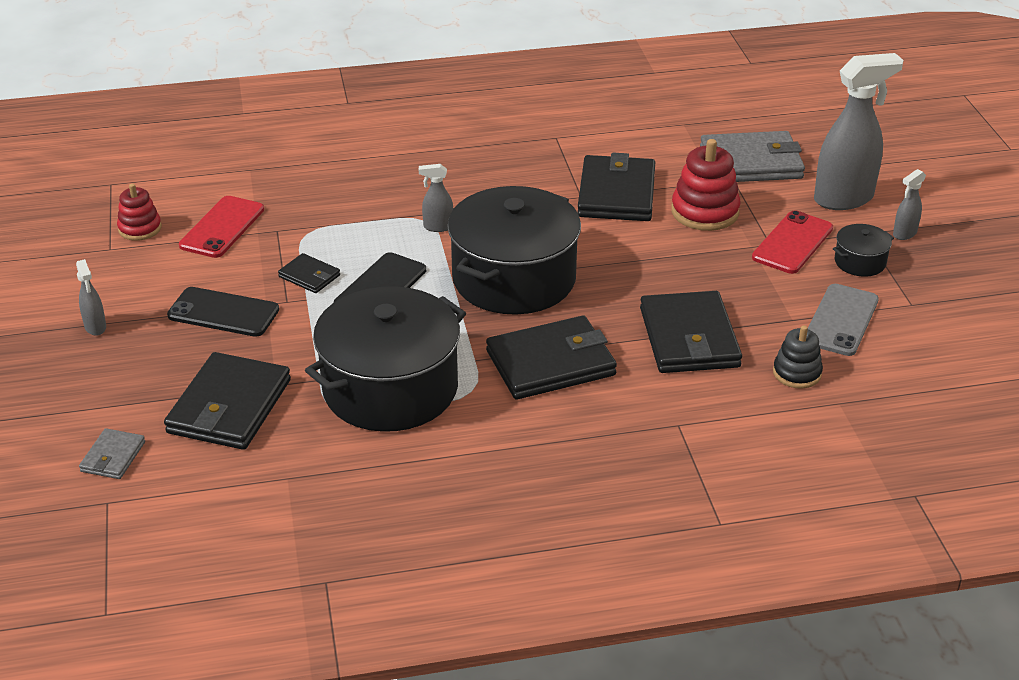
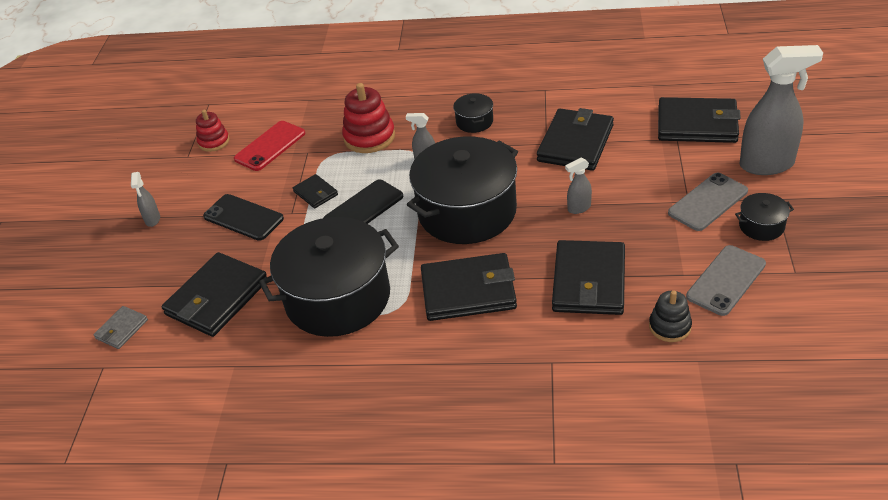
camera: 20 degrees right, 5 degrees up
red stacking toy [671,139,740,231] -> red stacking toy moved to [342,83,395,153]
grey wallet [700,131,805,182] -> black wallet [658,97,741,143]
red phone [752,210,833,274] -> grey phone [668,173,748,231]
grey spray bottle [893,169,926,240] -> grey spray bottle moved to [565,158,592,214]
none -> black pot [453,93,493,133]

